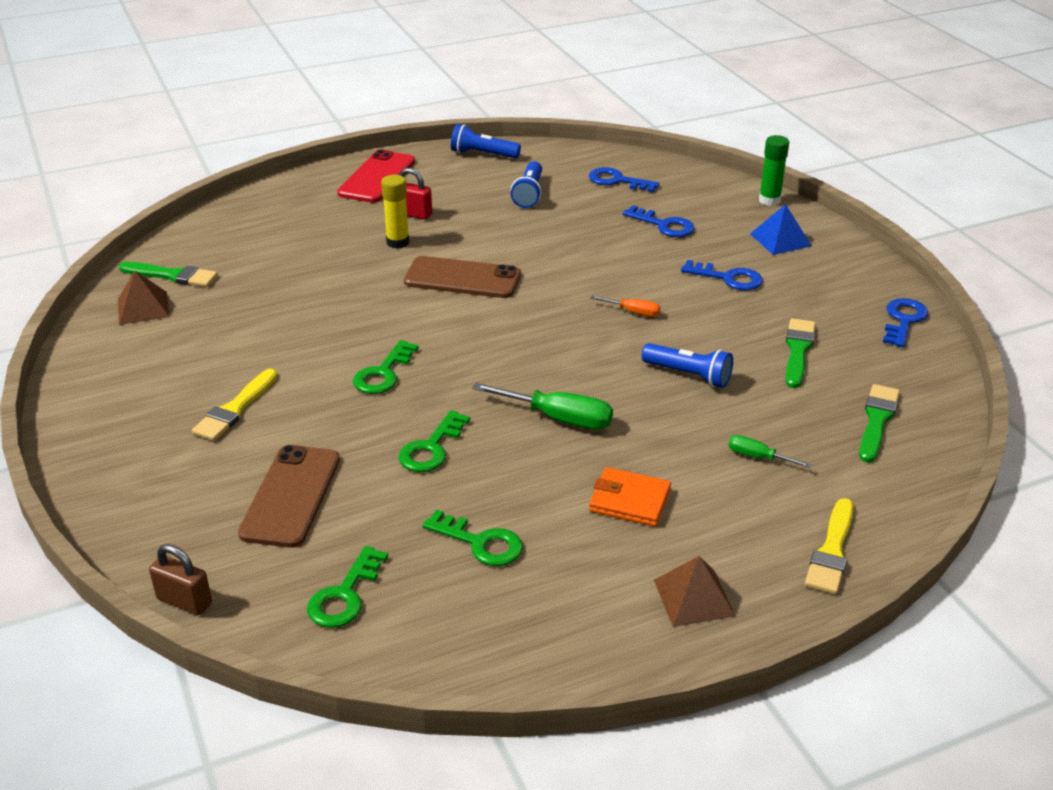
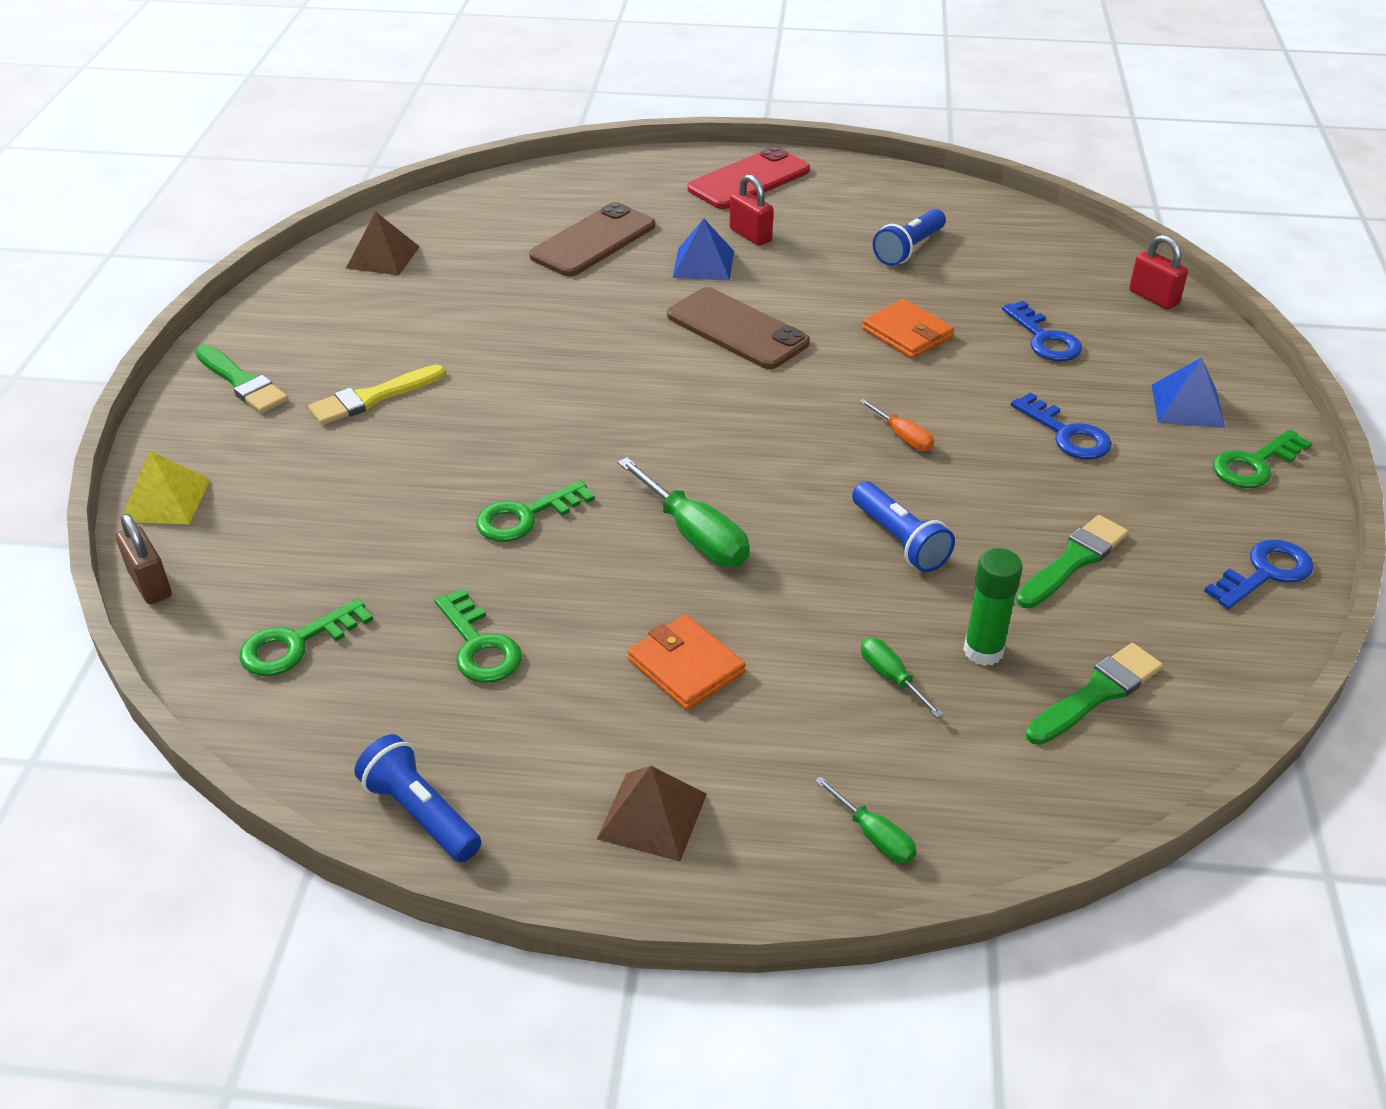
camera: 30 degrees right, 5 degrees up
green brush [119,262,218,287] -> green brush moved to [195,344,288,413]
brown phone [238,445,340,548] -> brown phone moved to [529,202,655,277]
green key [353,340,419,394] -> green key moved to [1213,429,1312,488]
yellow glue stick [381,175,410,249] -> blue pyramid [673,219,734,281]
blue flashlight [451,124,521,159] -> blue flashlight moved to [355,734,481,862]
blue key [589,167,660,193] -> none
green glue stick [759,135,789,206] -> green glue stick moved to [963,548,1023,666]
yellow brush [805,498,854,594] -> green screwdriver [815,776,917,864]
none -> yellow pyramid [120,451,211,524]
none -> orange wallet [862,299,954,359]
none -> red padlock [1129,235,1188,309]

